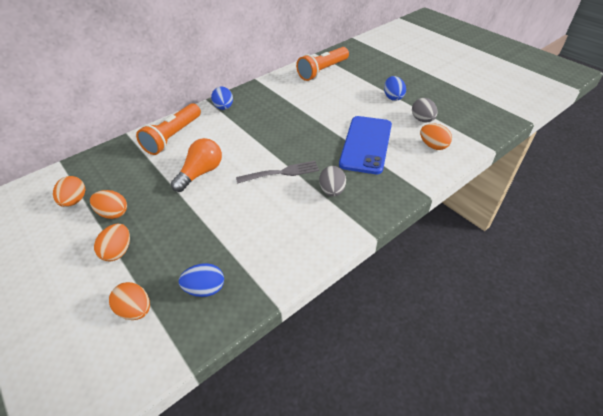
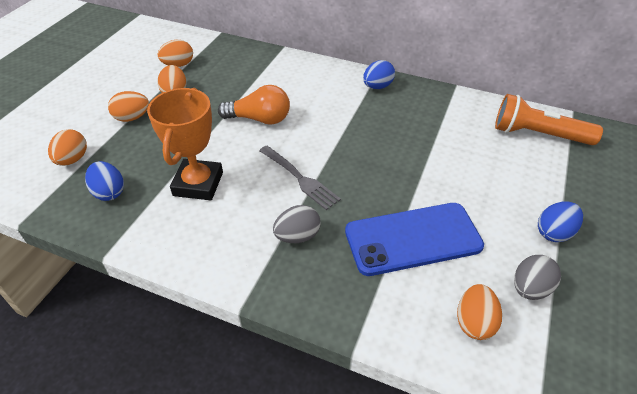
camera: 60 degrees right, 0 degrees up
orange flashlight [136,103,201,155] -> none
none -> orange trophy [147,88,223,200]

